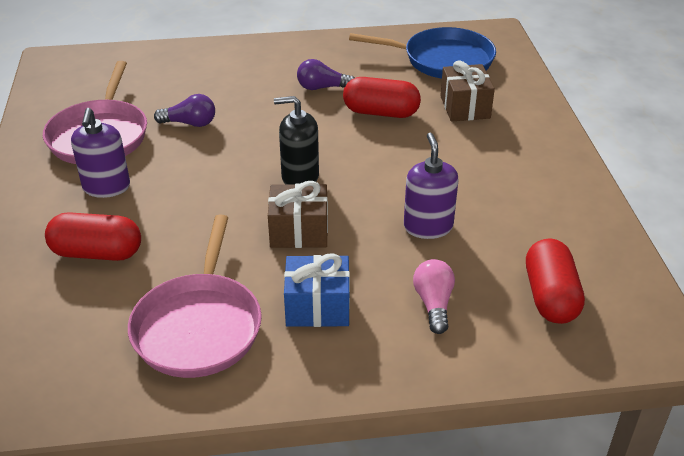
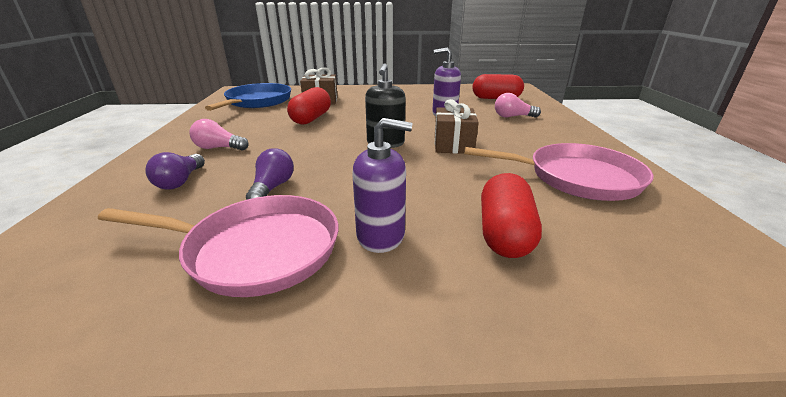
camera: 85 degrees left, 10 degrees down
blue gift [284,253,350,327] -> none
purple light bulb [297,59,355,90] -> purple light bulb moved to [145,152,205,190]
none -> pink light bulb [189,119,249,150]

